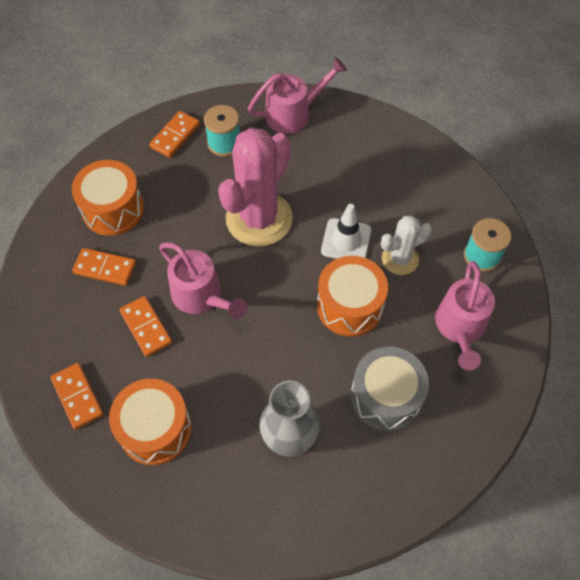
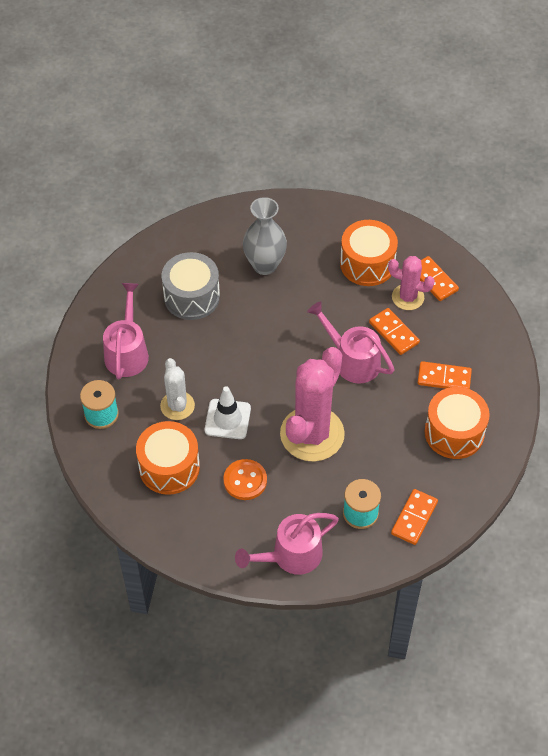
camera: 175 degrees right, 5 degrees down
orange drum [317,256,388,337] -> orange drum moved to [136,421,200,495]
white cactus [381,216,432,275] -> white cactus turned 75 degrees counterclockwise [160,358,195,420]
none -> orange button [223,459,267,500]
none -> pink cactus [388,256,435,310]

